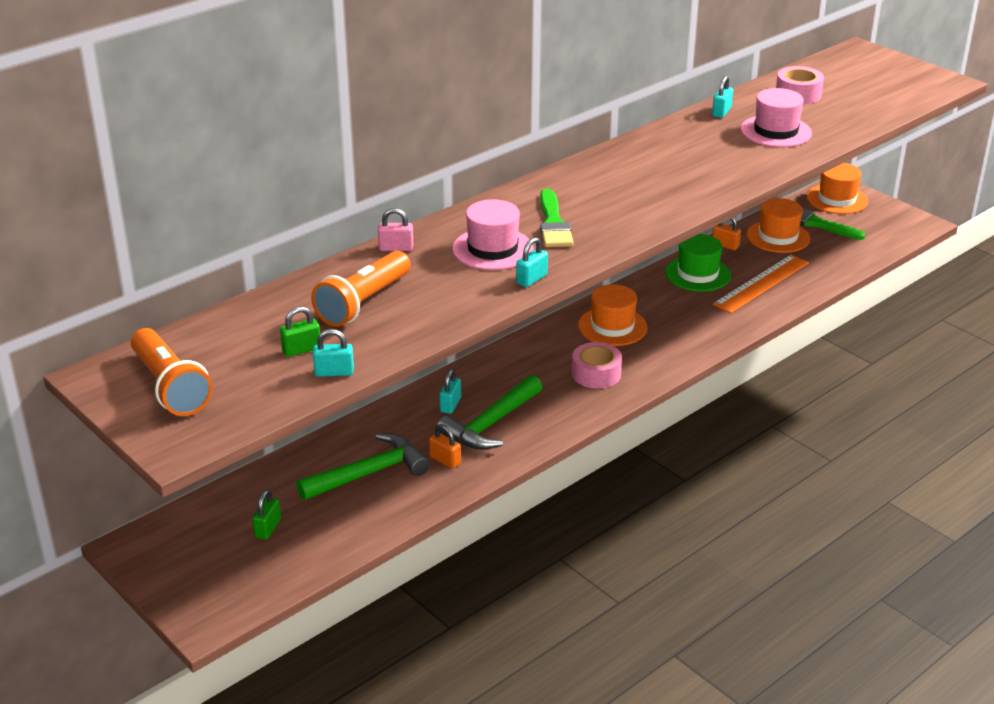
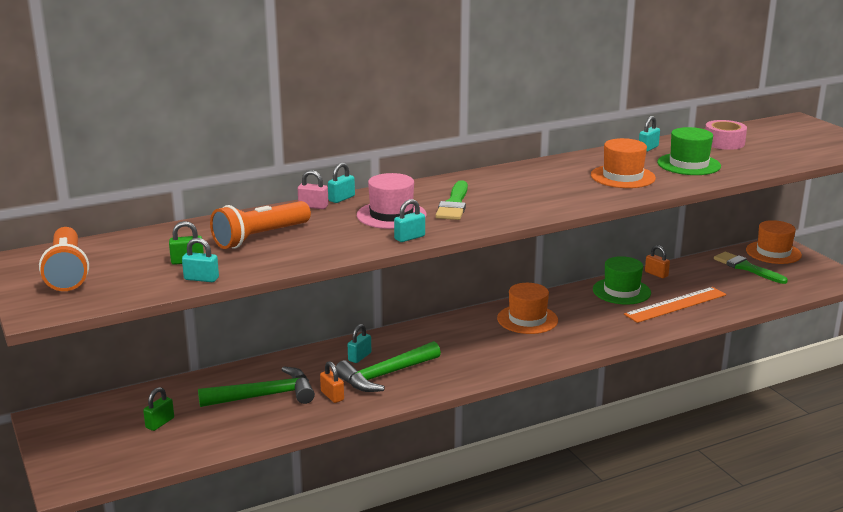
camera: 15 degrees right, 10 degrees down
pink tape [572,342,622,389] -> none
pink hat [741,88,812,147] -> green hat [657,127,721,175]
orange hat [747,198,810,253] -> orange hat moved to [591,138,656,188]
none -> turquoise padlock [328,163,355,203]

